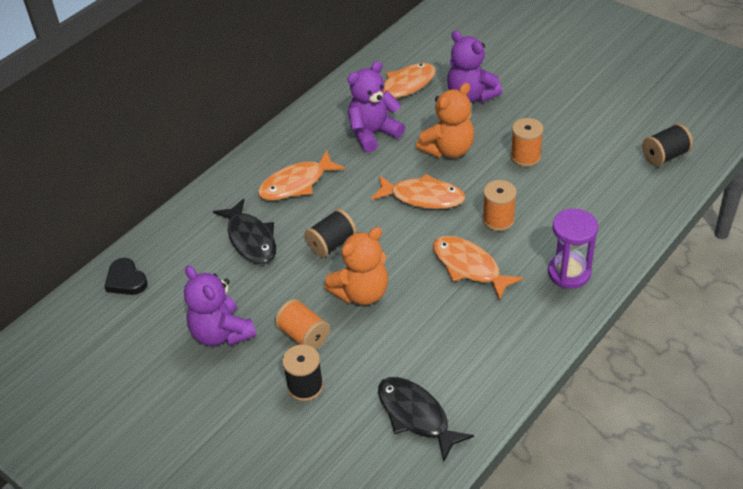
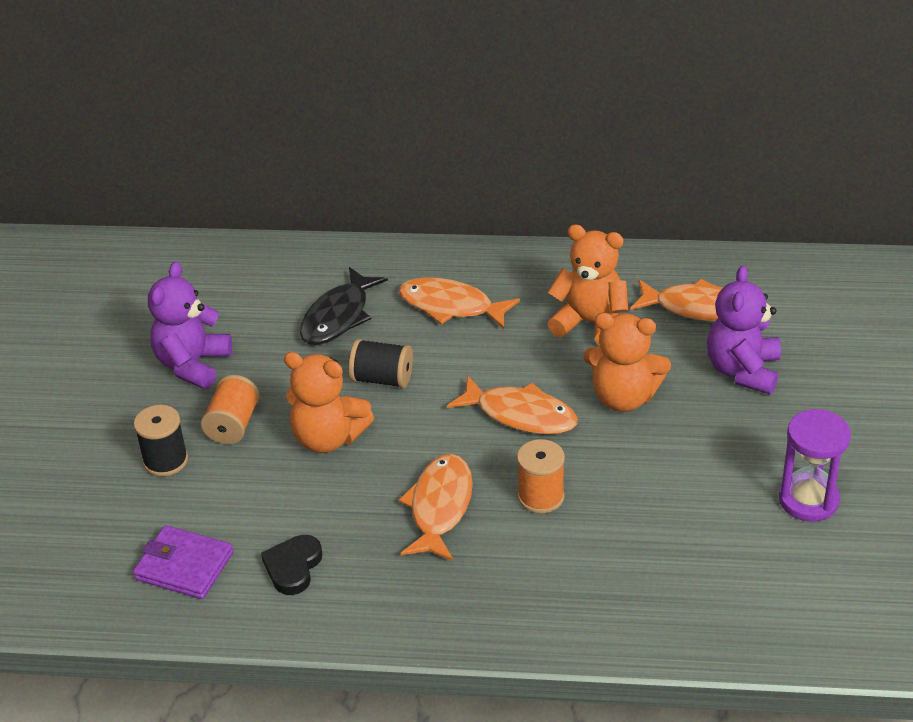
camera: 55 degrees right, 5 degrees down
black heart [104,258,148,295] -> black heart moved to [261,535,322,595]
purple teddy bear [348,61,405,152] -> orange teddy bear [547,224,628,346]
orange fish [371,174,465,209] -> orange fish turned 45 degrees counterclockwise [447,375,578,434]
black fish [378,377,474,462] -> purple wallet [133,525,233,599]
orange spool [511,118,544,167] -> none
purple hourglass [548,209,598,289] -> purple hourglass moved to [779,409,851,522]
black spool [642,124,693,166] -> none

